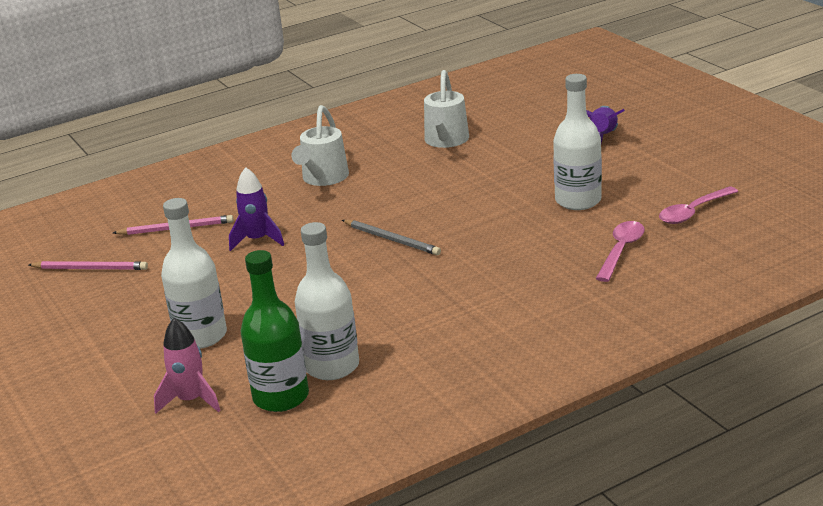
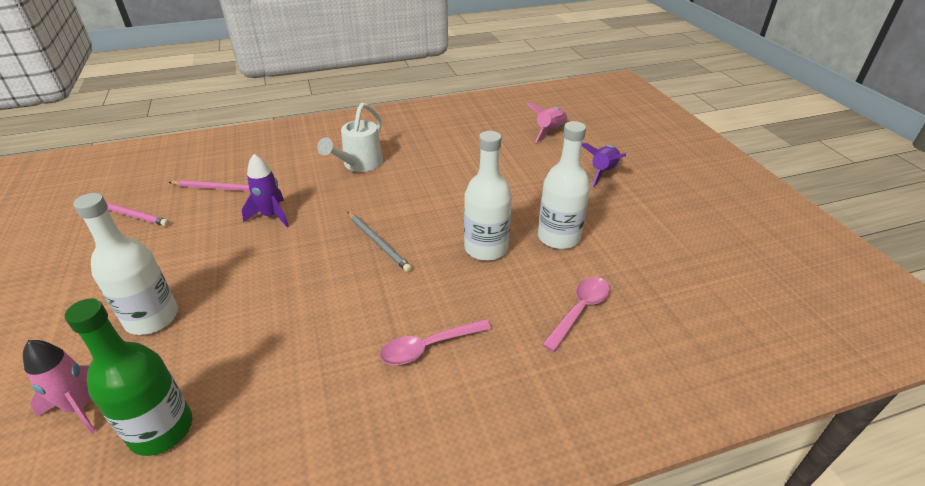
camera: 10 degrees right, 10 degrees up
white bottle [295,222,359,380] -> white bottle moved to [464,131,512,261]
white watering can [424,70,469,148] -> none
pink spoon [659,186,738,224] -> pink spoon moved to [380,319,491,365]
none -> pink rocket [527,103,567,143]

